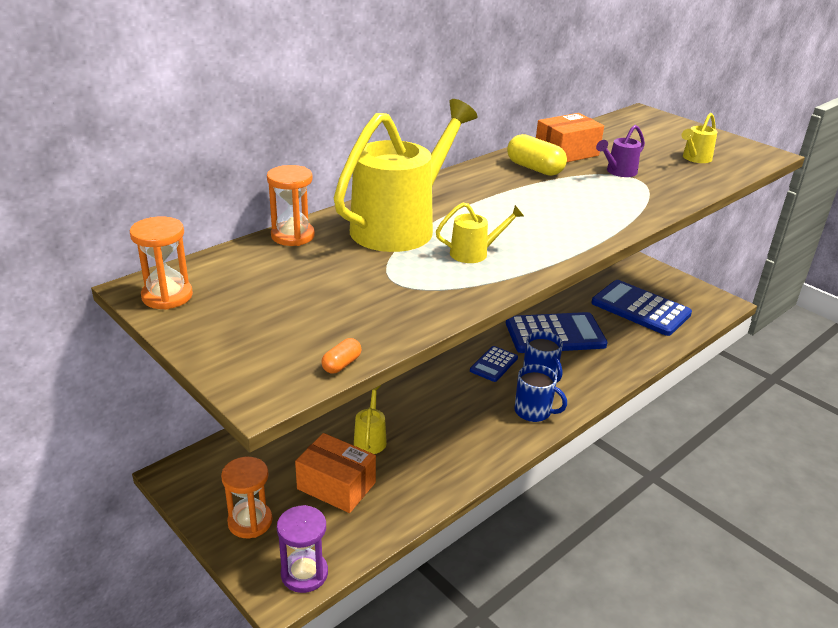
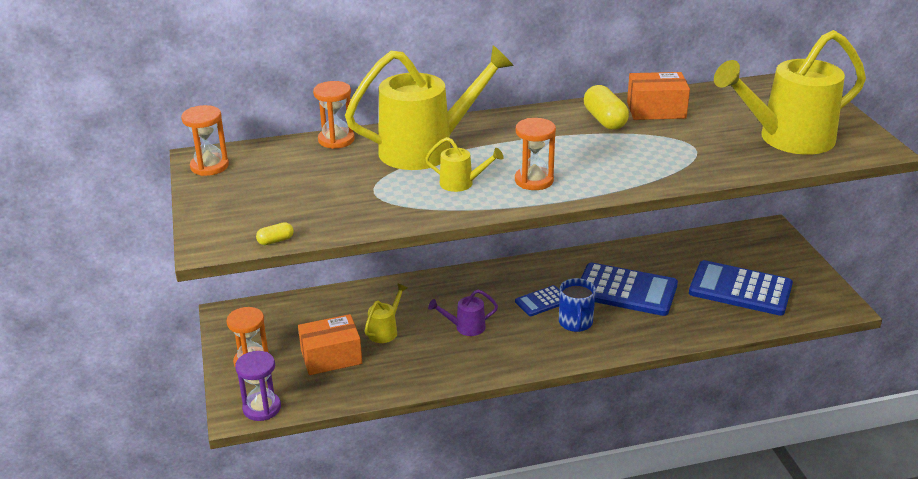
camera: 30 degrees right, 0 degrees up
orange box [295,433,376,513] -> orange box turned 75 degrees counterclockwise [298,314,362,375]
orange capsule [321,338,361,374] -> yellow capsule [256,222,294,245]
blue mug [514,364,567,422] -> none
blue calculator [591,280,692,336] -> blue calculator turned 45 degrees counterclockwise [689,260,793,316]
purple watering can [596,125,645,177] -> purple watering can moved to [428,290,498,336]
yellow watering can [681,113,717,163] -> yellow watering can [714,30,866,155], size x2.32
none -> orange hourglass [515,118,556,190]

